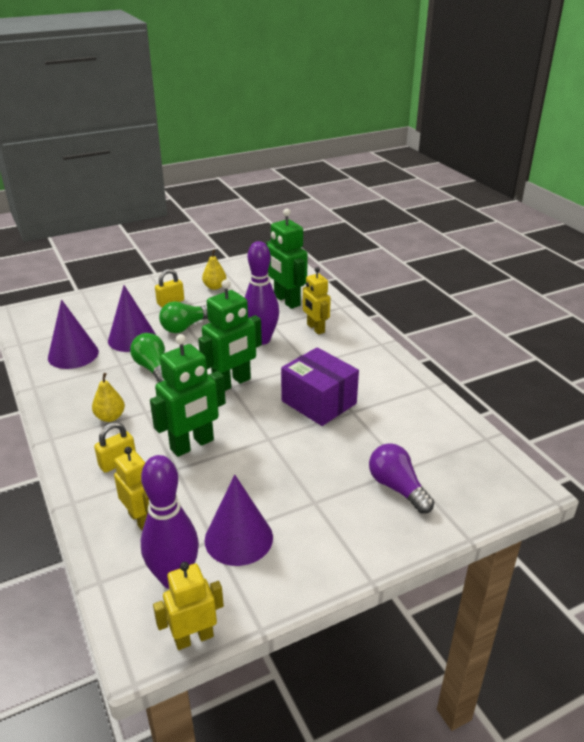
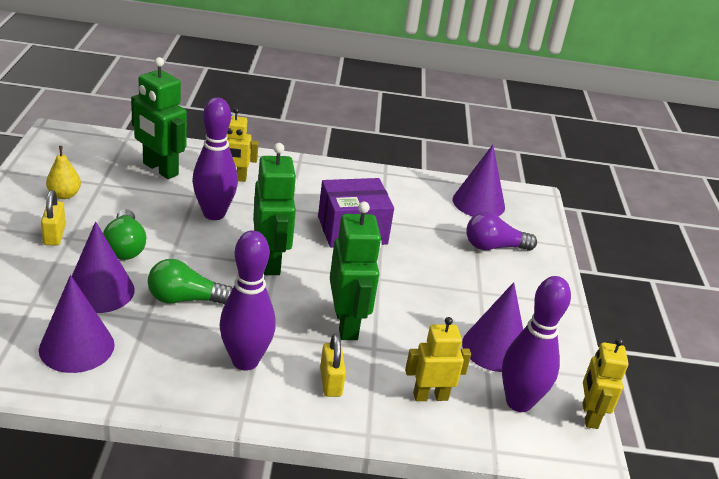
camera: 65 degrees left, 0 degrees up
yellow pear [92,373,125,422] -> purple bowling pin [220,230,276,371]
green robot [266,209,308,309] -> green robot turned 45 degrees clockwise [131,57,187,179]
none -> purple cone [453,145,505,216]

